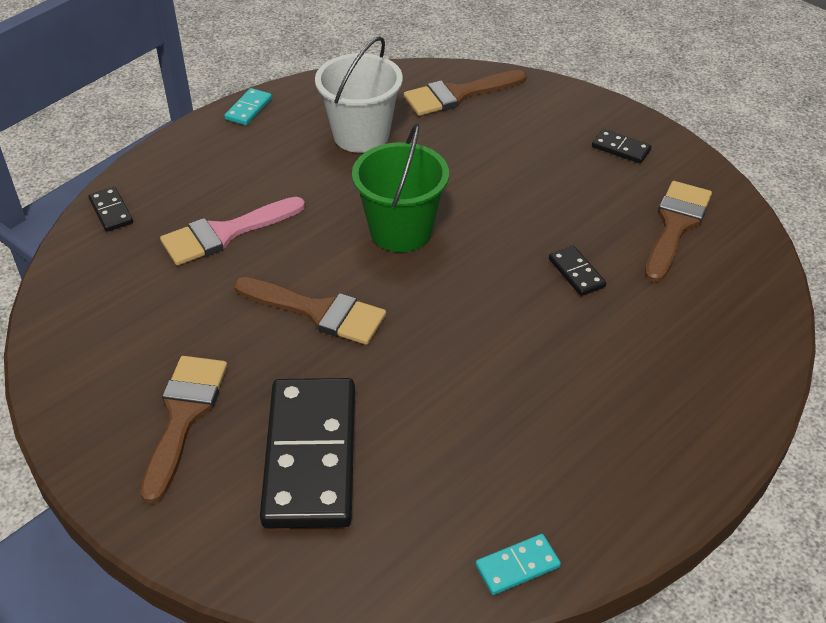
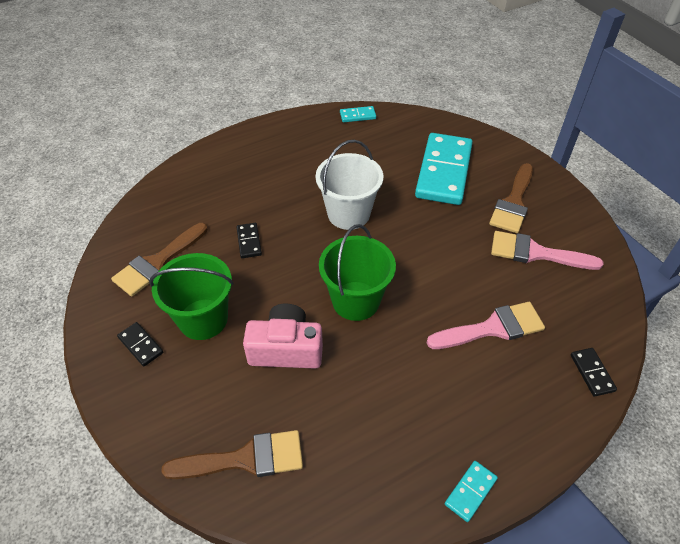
camera: 165 degrees left, 5 degrees up
brown brush [234,277,386,345] -> none
black domino [260,378,355,529] -> turquoise domino [415,133,473,205]
white bucket [315,36,403,153] -> white bucket moved to [316,140,383,230]
none -> green bucket [149,253,233,340]
none -> pink camera [243,303,323,369]
none -> pink brush [491,231,603,270]

